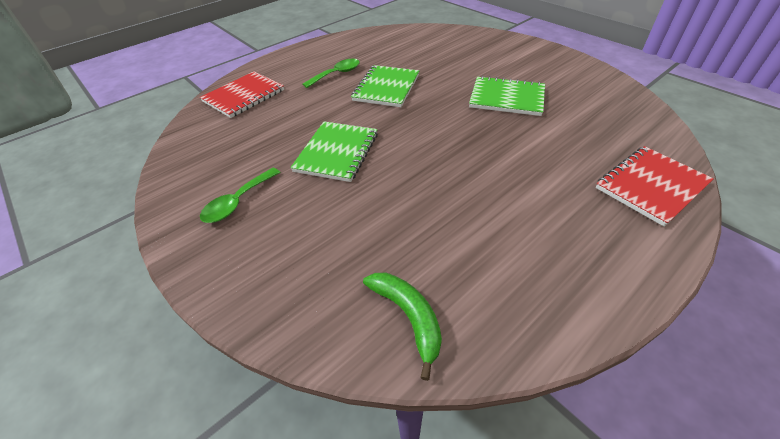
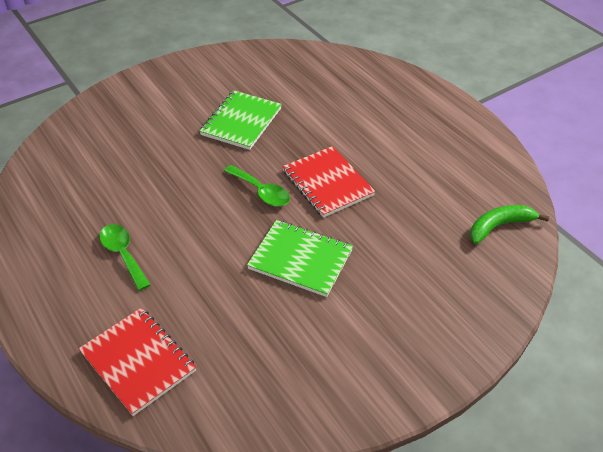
camera: 85 degrees left, 0 degrees up
green spoon [200,168,281,223] -> green spoon moved to [224,165,290,207]
green notebook [351,65,419,107] -> none
red notebook [596,146,714,227] -> red notebook moved to [282,146,375,218]

